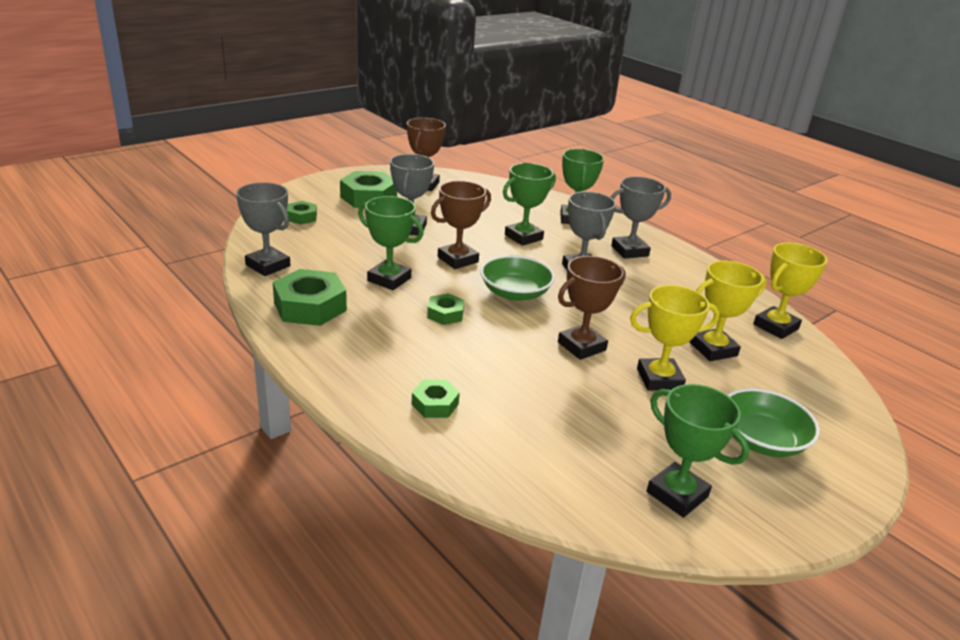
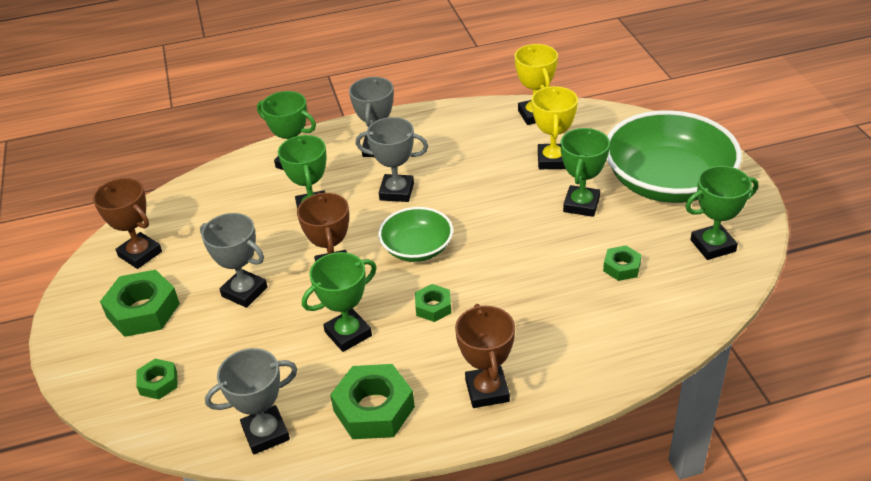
camera: 60 degrees left, 10 degrees up
green nut [412,380,460,418] -> green nut moved to [603,246,642,281]
brown trophy [558,256,626,360] -> brown trophy moved to [455,304,515,408]
yellow trophy [630,285,720,391] -> green trophy [560,128,610,217]
green bowl [728,388,820,457] -> green bowl [607,110,742,203], size x1.87

